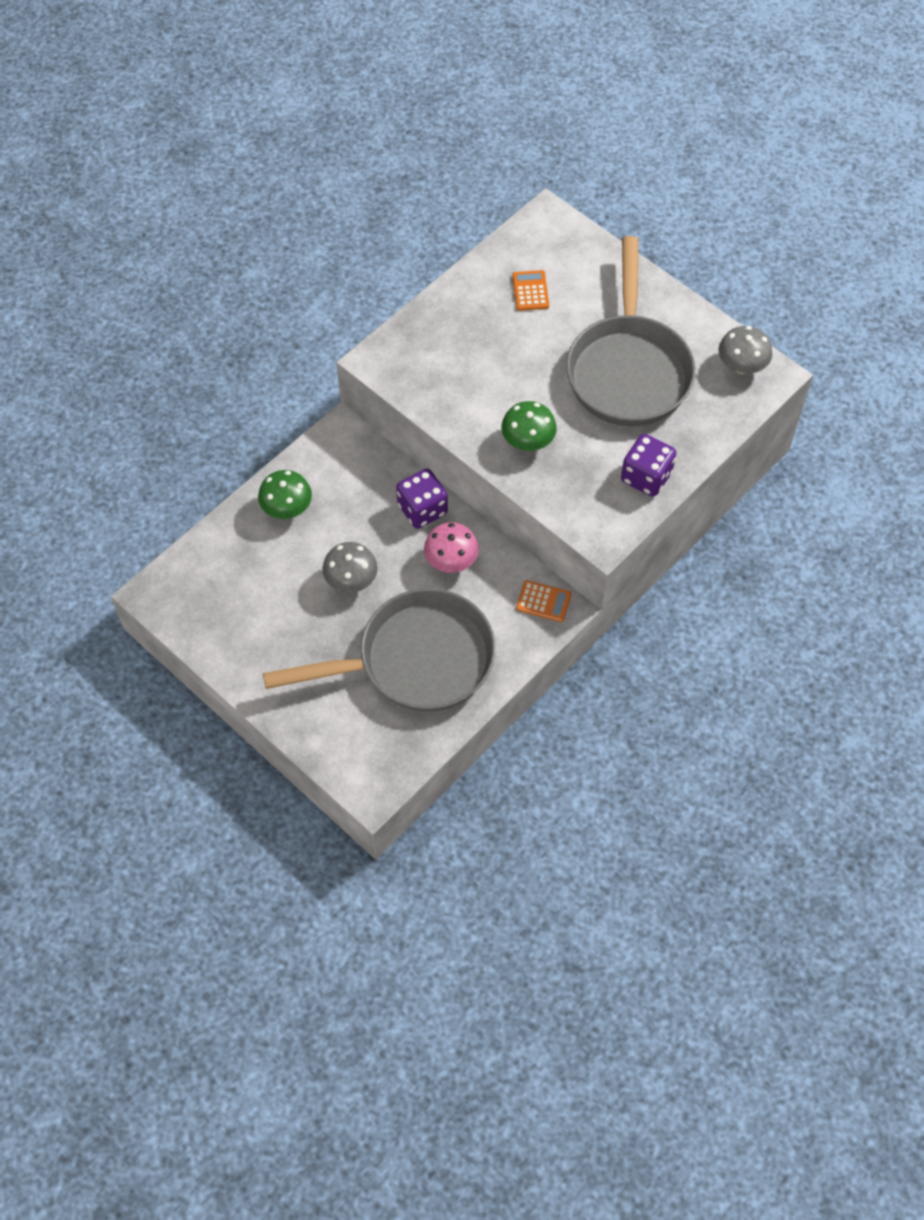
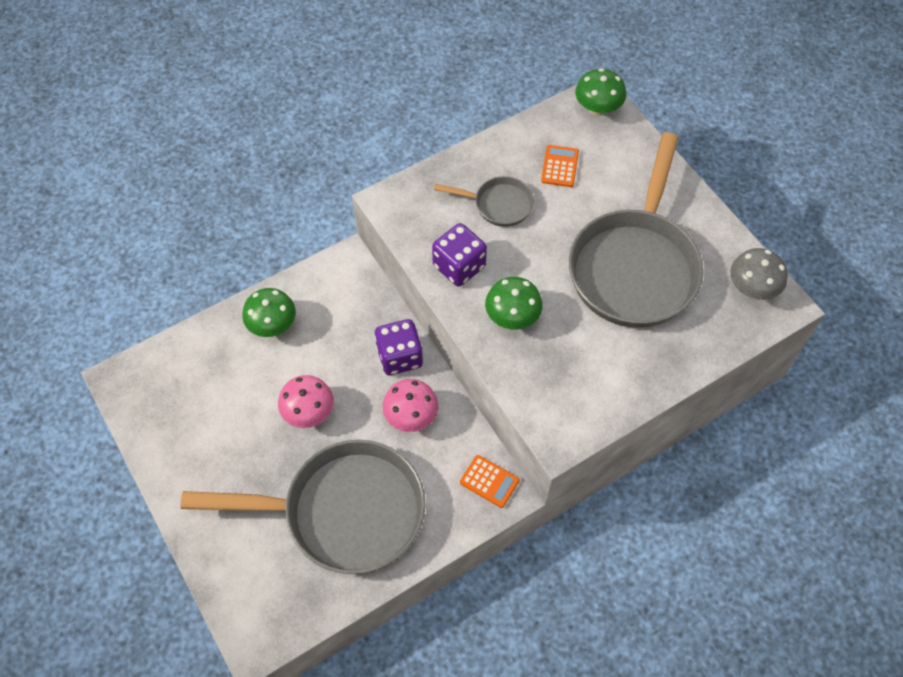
camera: 15 degrees right, 0 degrees up
grey mushroom [322,542,378,593] -> pink mushroom [278,375,334,428]
purple dice [621,434,676,497] -> purple dice moved to [432,223,487,287]
none -> grey pan [434,176,534,227]
none -> green mushroom [575,68,626,116]

